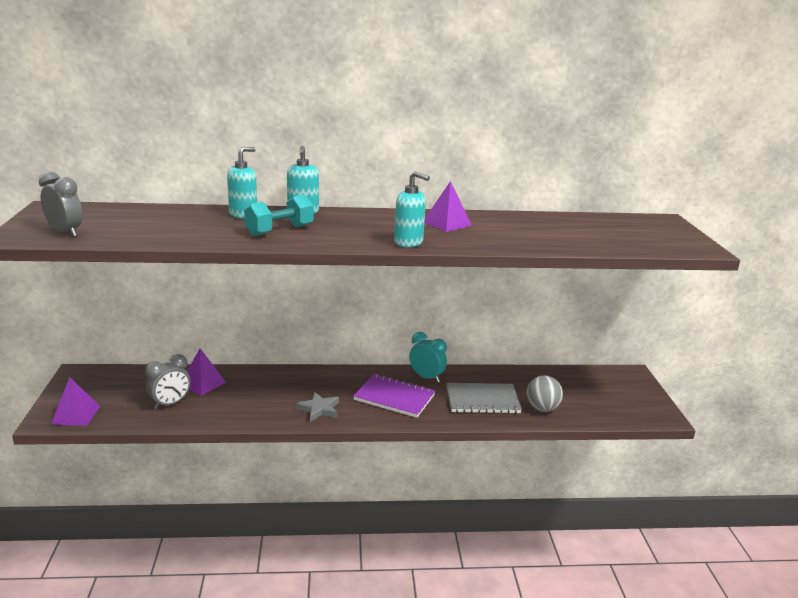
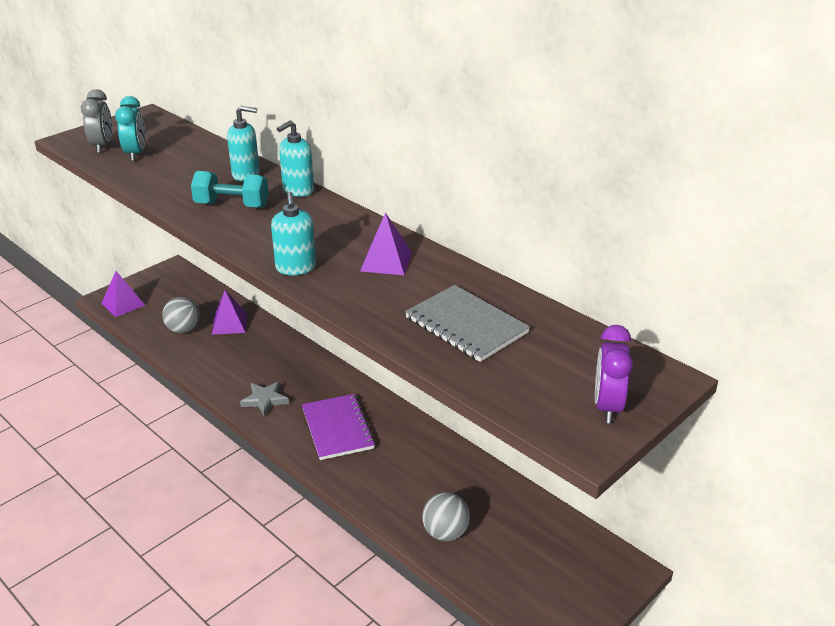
camera: 50 degrees right, 10 degrees up
grey clock [145,354,190,409] -> grey ball [162,297,200,333]
turquoise clock [409,332,447,383] -> turquoise clock moved to [115,96,146,161]
grey notebook [447,383,522,414] -> grey notebook moved to [405,285,530,362]
none -> purple clock [595,325,633,423]

